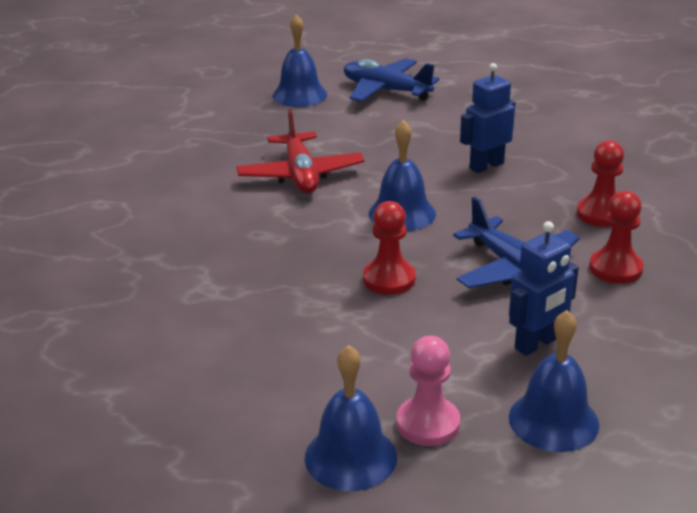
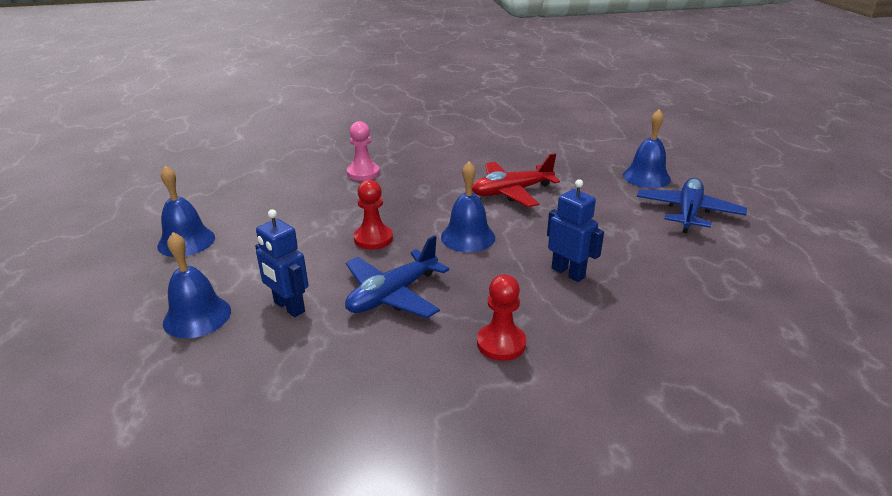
camera: 80 degrees right, 0 degrees up
pink pawn [397,336,460,446] -> pink pawn moved to [347,121,380,181]
red pawn [589,191,644,284] -> none

